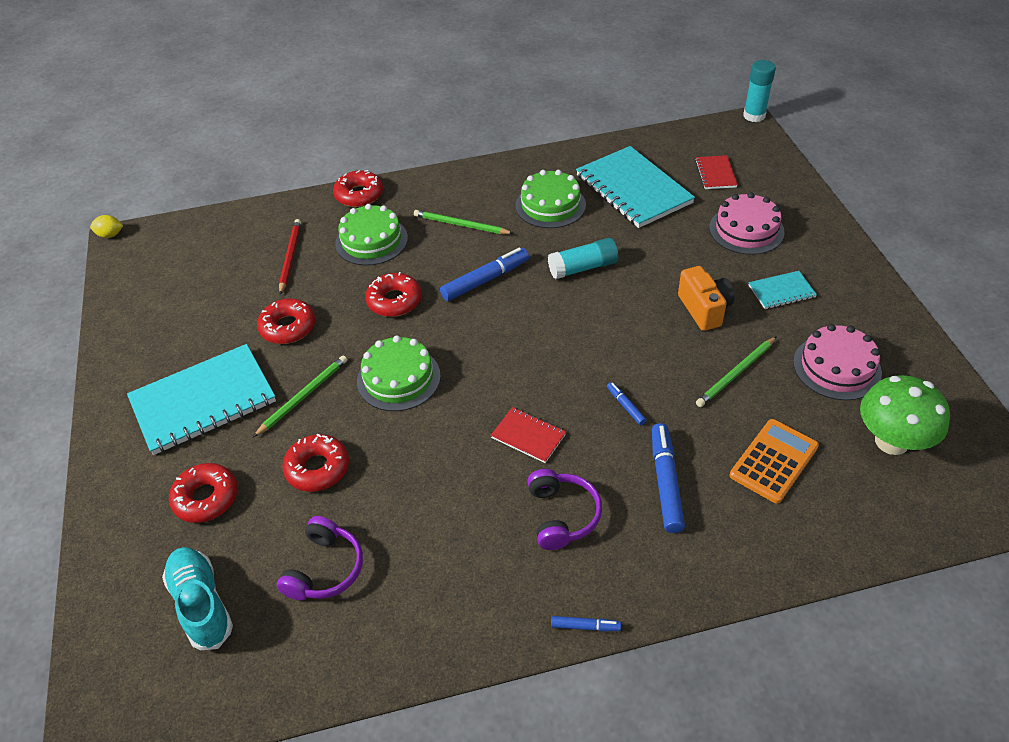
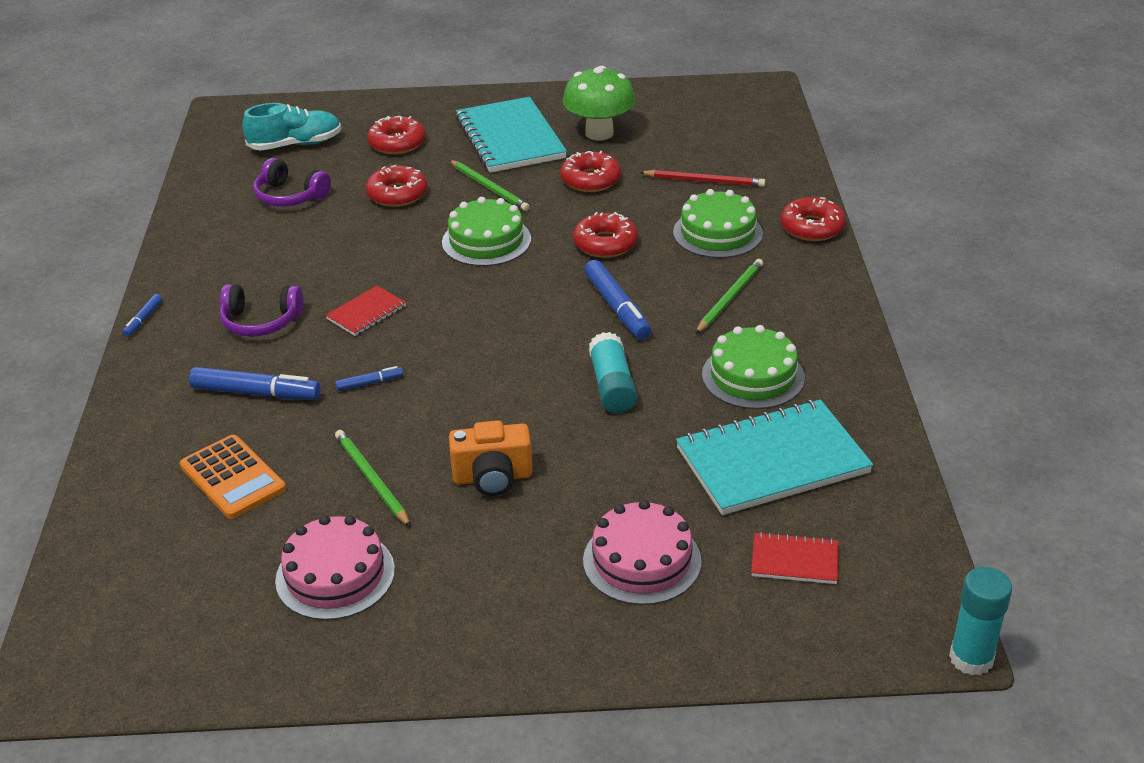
camera: 100 degrees right, 10 degrees down
yellow lemon [90,215,123,238] -> none
turquoise notebook [749,271,817,309] -> none
green mushroom [860,375,950,455] -> green mushroom moved to [563,66,635,140]

